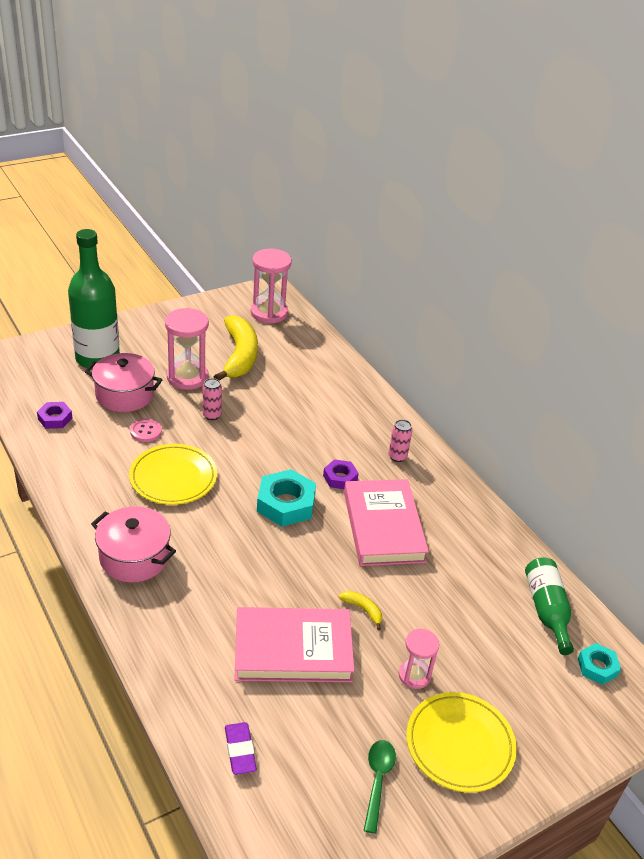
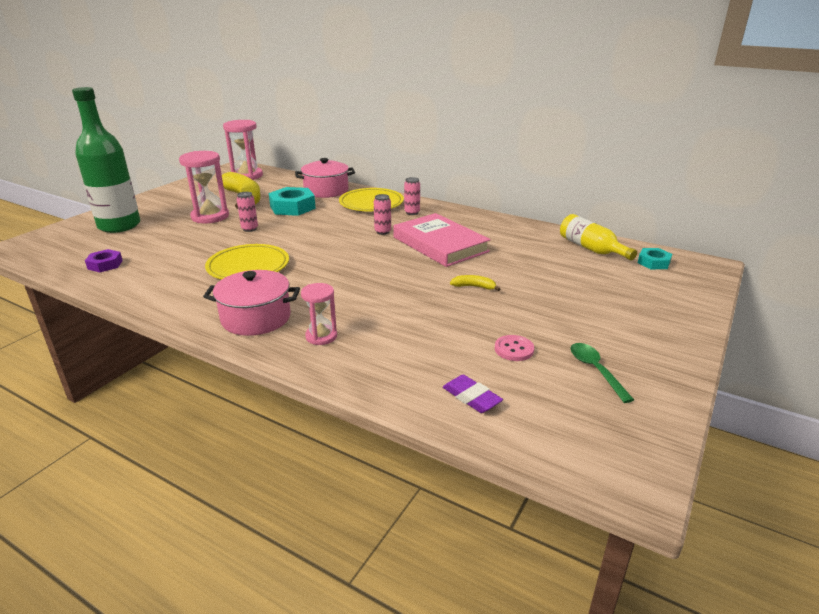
camera: 25 degrees left, 10 degrees down
pink pot [85,353,163,412] -> pink pot moved to [295,158,355,198]
pink button [130,419,162,442] -> pink button moved to [495,335,534,361]
pink book [234,607,355,682] -> none
turquoise nut [257,469,316,527] -> turquoise nut moved to [269,187,316,216]
purple nut [323,459,359,489] -> pink can [374,194,391,235]
pink hourglass [399,629,439,689] -> pink hourglass moved to [301,283,337,345]
yellow plate [407,692,517,793] -> yellow plate moved to [339,188,404,211]
green bottle [525,558,574,655] -> yellow bottle [560,214,637,260]

